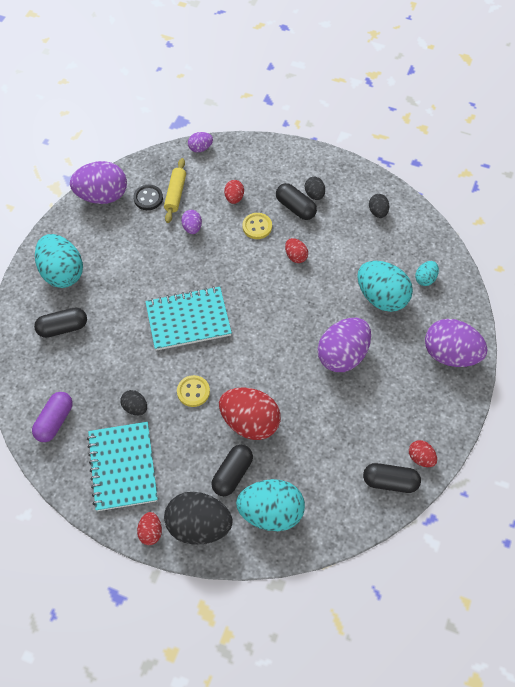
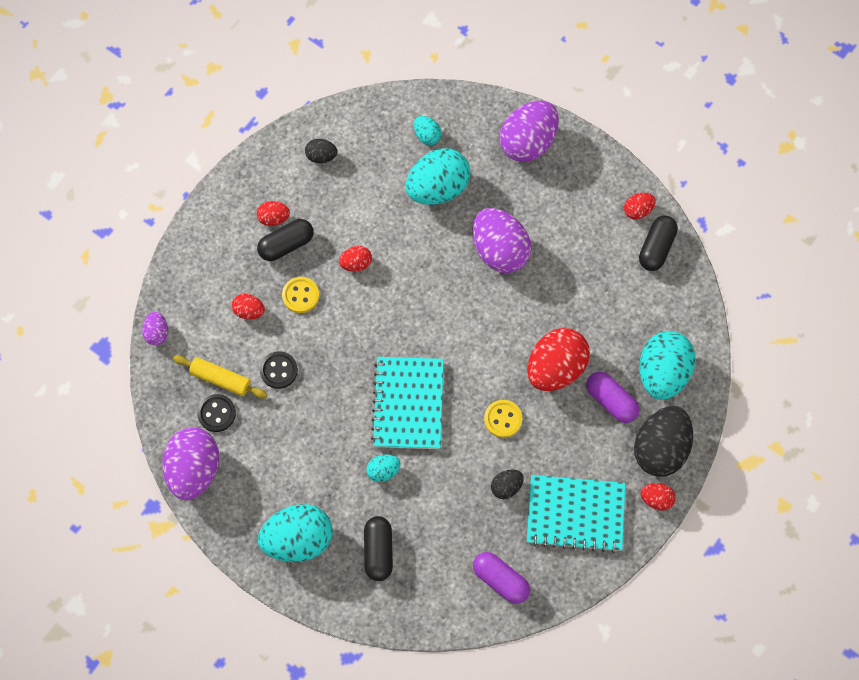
camera: 75 degrees left, 10 degrees up
purple egg [181,210,202,234] -> black button [260,351,298,389]
black capsule [211,445,253,496] -> purple capsule [586,372,639,423]
black egg [305,177,325,200] -> red egg [257,201,290,226]
none -> turquoise egg [366,454,401,482]

